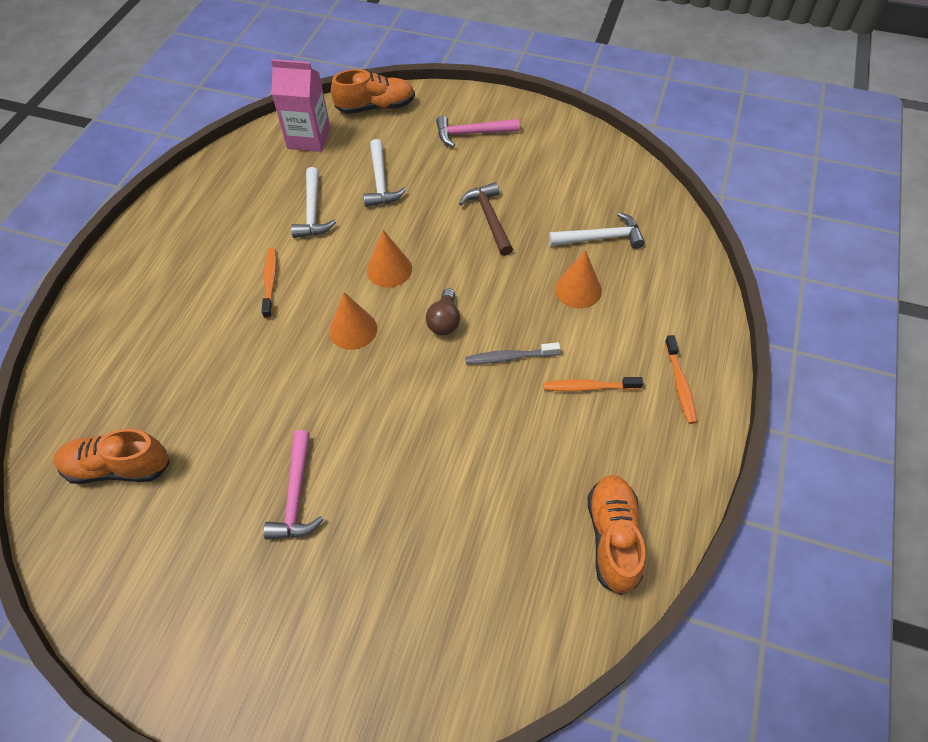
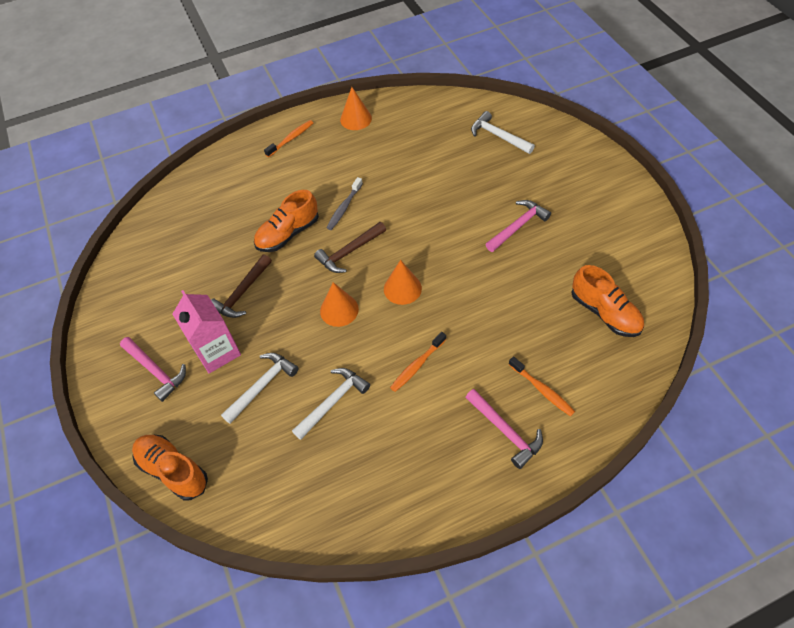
camera: 130 degrees left, 0 degrees up
pink carton [271,59,331,152] -> pink carton moved to [172,290,241,373]
brown light bulb [426,288,460,335] -> brown hammer [314,222,386,273]
grey toothbrush [465,342,560,364] -> grey toothbrush turned 75 degrees clockwise [327,177,363,230]
orange toothbrush [544,377,643,391] -> orange toothbrush moved to [508,357,575,417]
white hammer [549,212,645,249] -> white hammer moved to [471,111,535,154]
orange cone [555,250,602,308] -> orange cone moved to [340,87,372,130]
orange shoe [588,475,646,595] -> orange shoe moved to [254,190,319,252]
none -> pink hammer [465,389,543,469]

